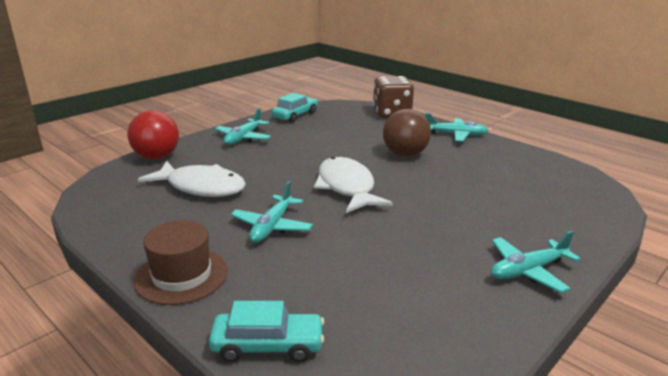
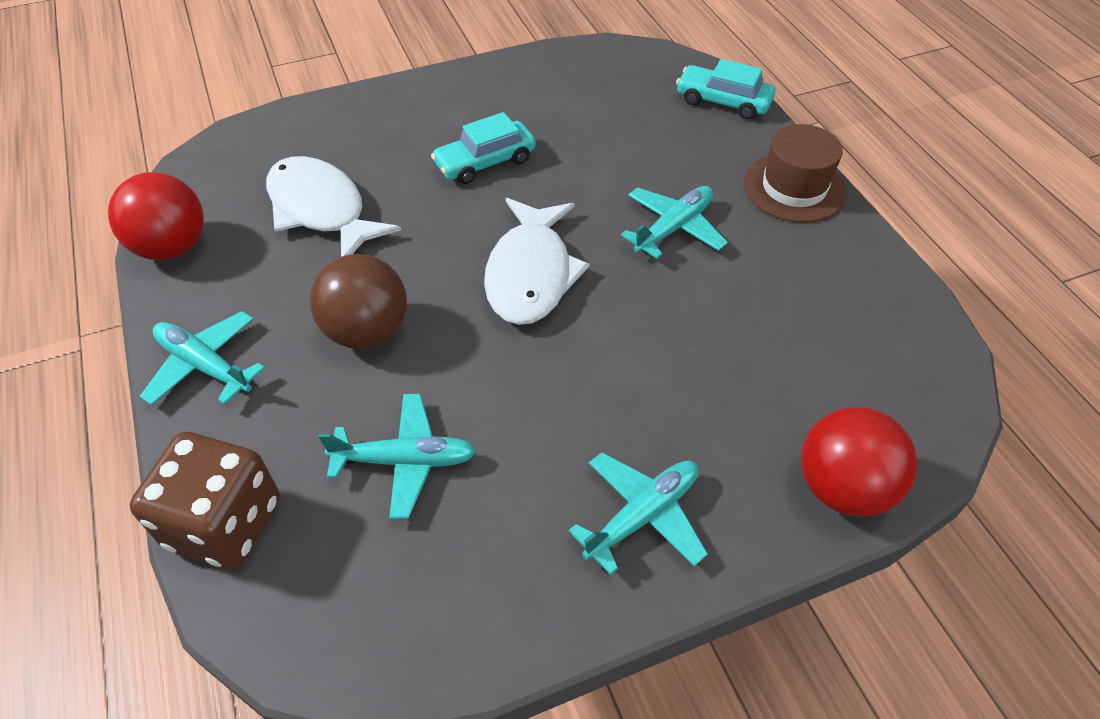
camera: 155 degrees left, 25 degrees up
white fish [138,161,246,197] -> white fish moved to [266,156,401,257]
turquoise car [272,93,318,122] -> turquoise car moved to [431,112,536,184]
turquoise plane [491,231,581,293] -> turquoise plane moved to [318,394,476,519]
none -> red ball [108,172,204,260]

